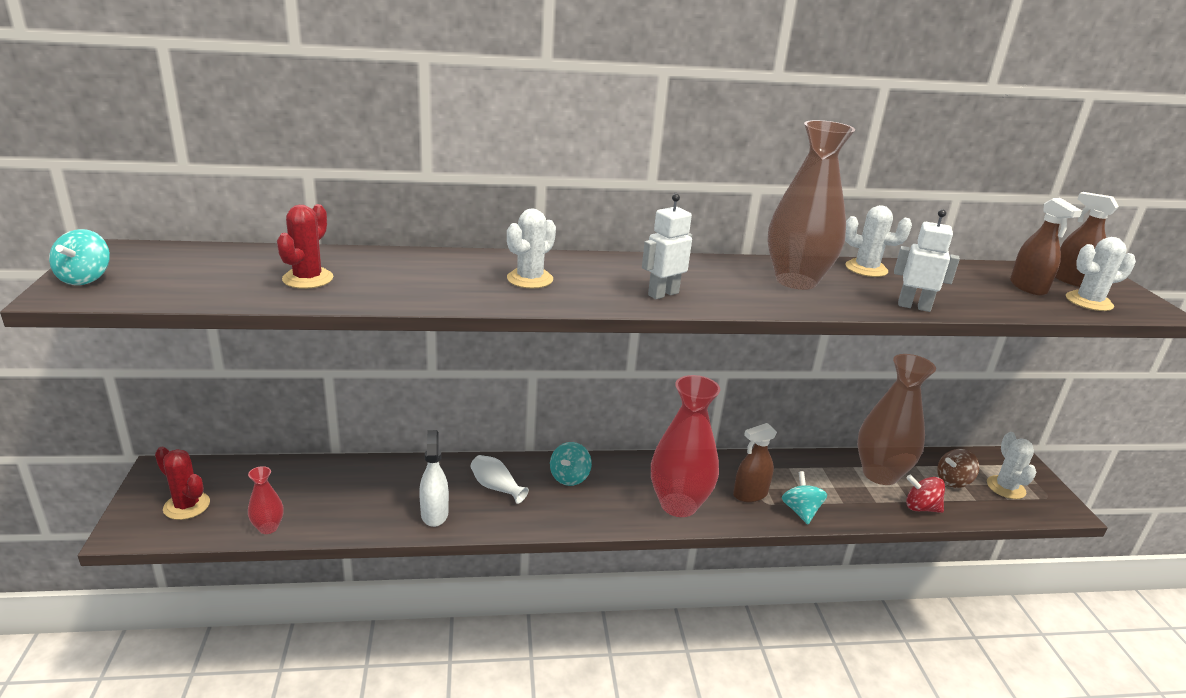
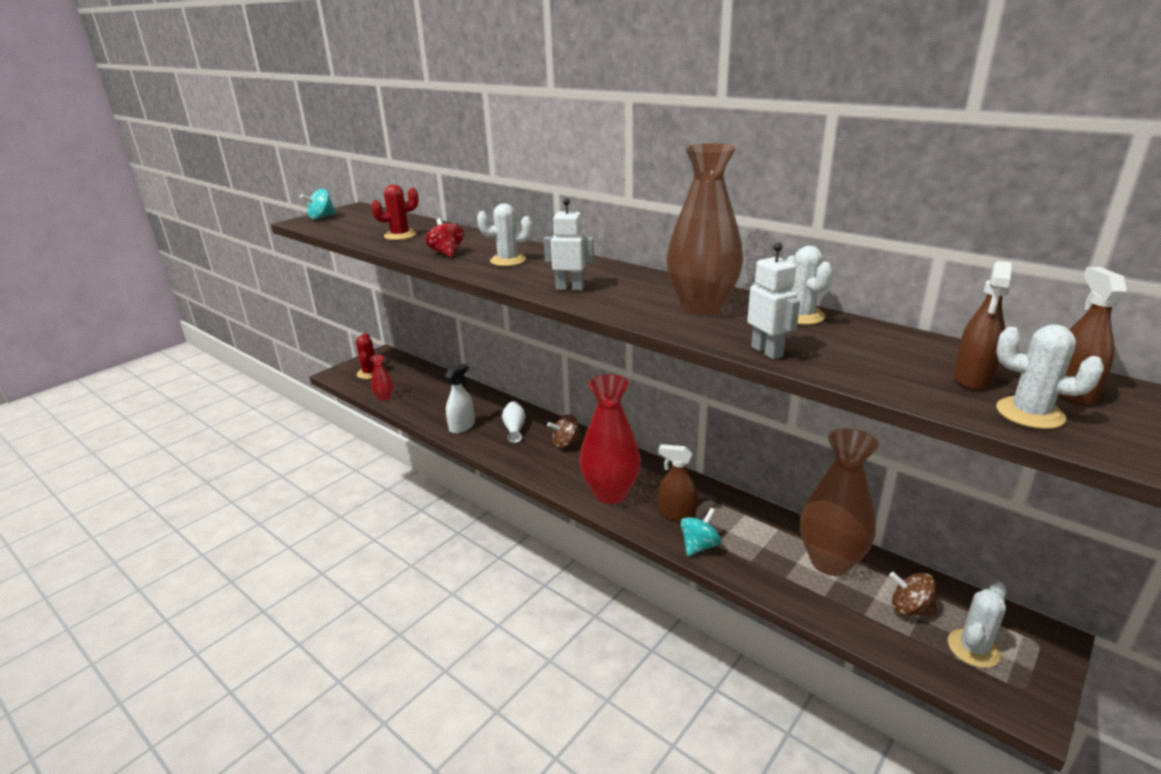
camera: 50 degrees right, 0 degrees up
turquoise spinning top [550,442,592,486] -> brown spinning top [547,414,582,448]
red spinning top [906,475,945,513] -> red spinning top moved to [425,218,464,257]

